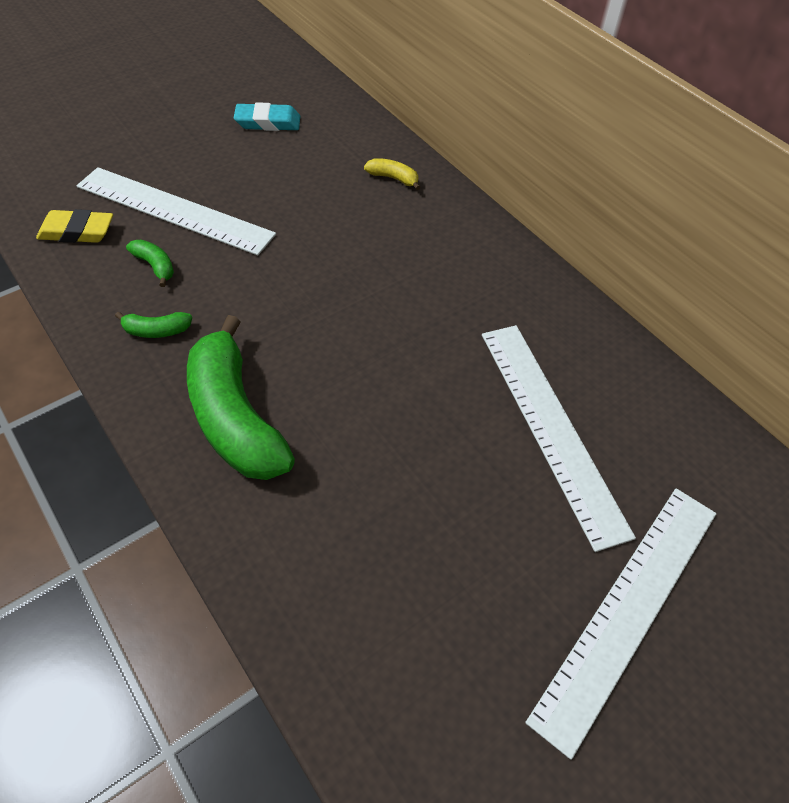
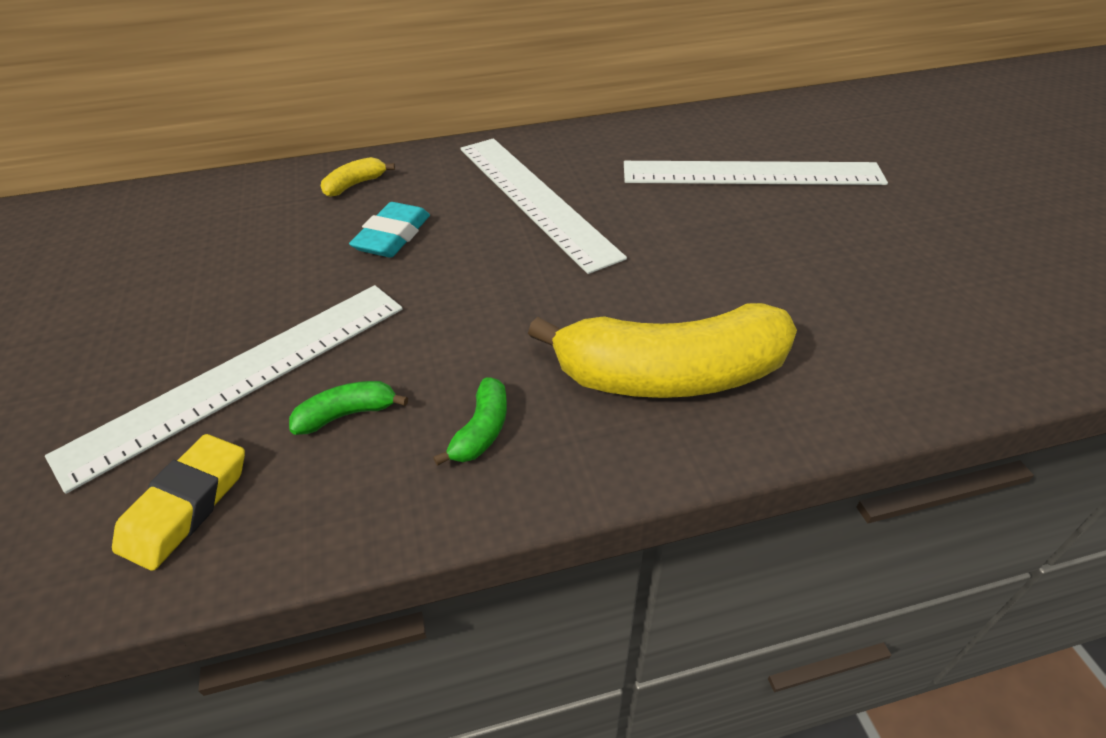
camera: 65 degrees left, 10 degrees down
green banana [187,315,295,480] -> yellow banana [528,303,797,398]
turquoise eraser [234,102,300,131] -> turquoise eraser moved to [349,202,430,258]
white ruler [525,488,716,760] -> white ruler moved to [460,138,627,274]

